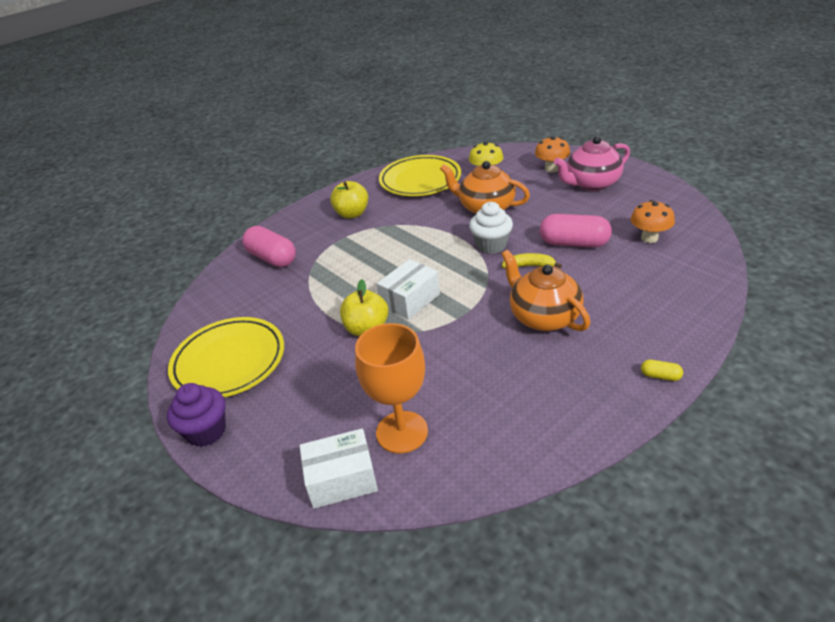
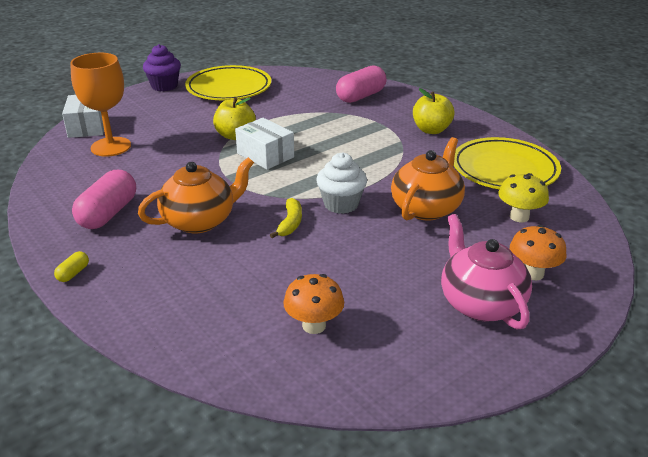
camera: 90 degrees right, 5 degrees down
pink capsule [540,214,612,247] -> pink capsule moved to [72,170,136,229]

